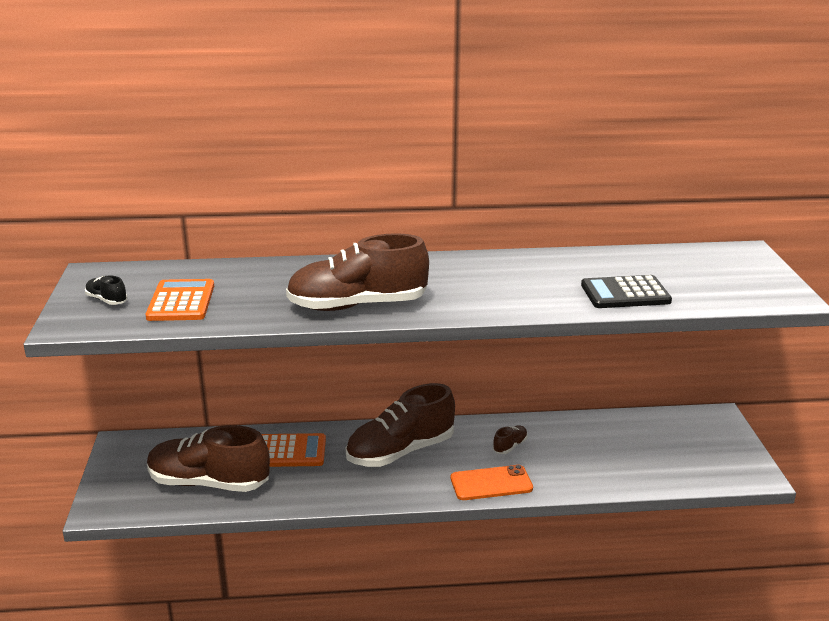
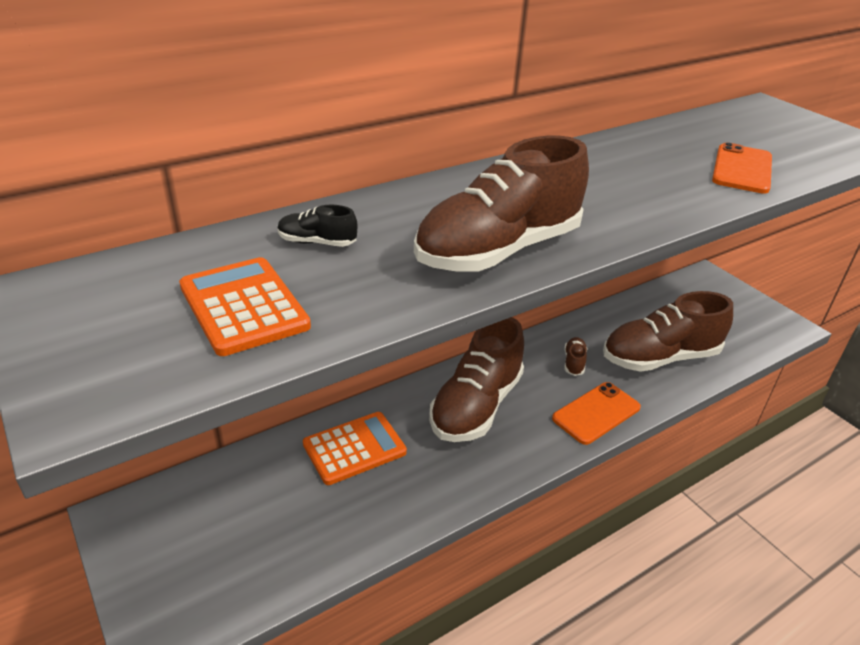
camera: 30 degrees left, 10 degrees up
black shoe [85,275,127,305] -> black shoe moved to [278,205,357,247]
brown shoe [147,425,270,492] -> brown shoe moved to [603,291,733,372]
black calculator [581,275,672,308] -> orange phone [712,143,772,194]

